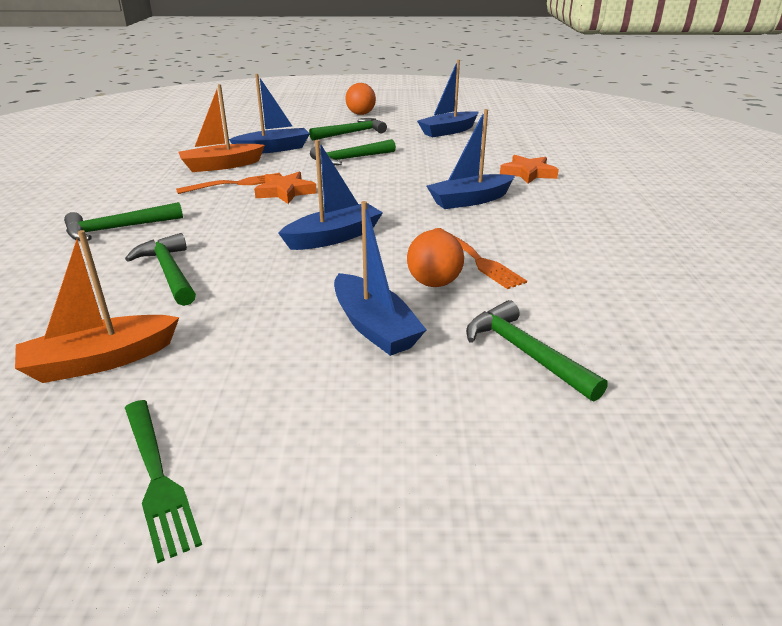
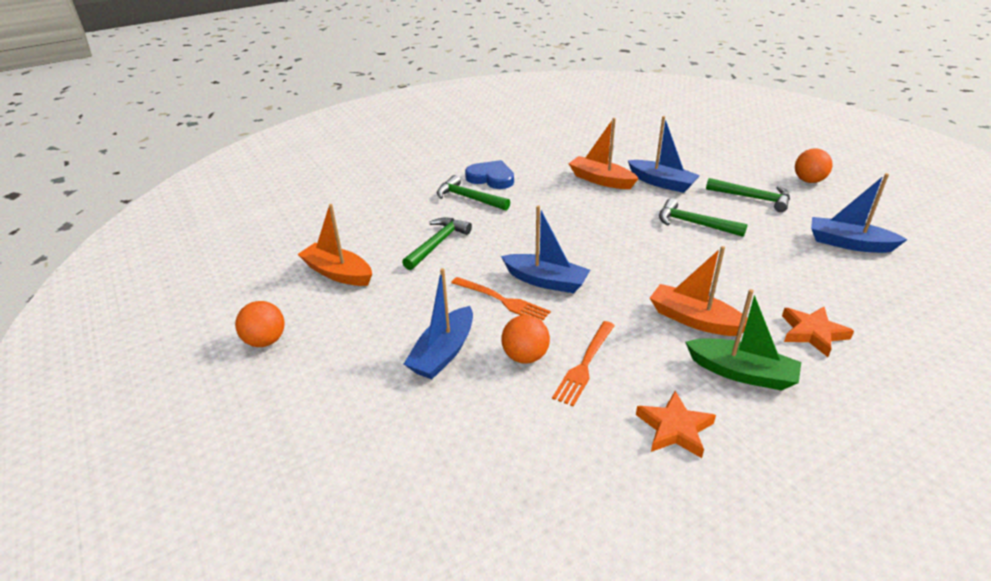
camera: 60 degrees right, 5 degrees up
green fork [125,400,202,563] -> orange ball [235,301,284,347]
orange fork [176,173,282,194] -> orange fork moved to [451,277,551,321]
orange star [254,172,317,204] -> orange star moved to [636,391,716,458]
blue boat [427,109,515,209] -> orange boat [650,246,748,336]
green hammer [466,300,608,401] -> none
none -> blue heart [465,160,514,189]
none -> green boat [685,289,801,391]

